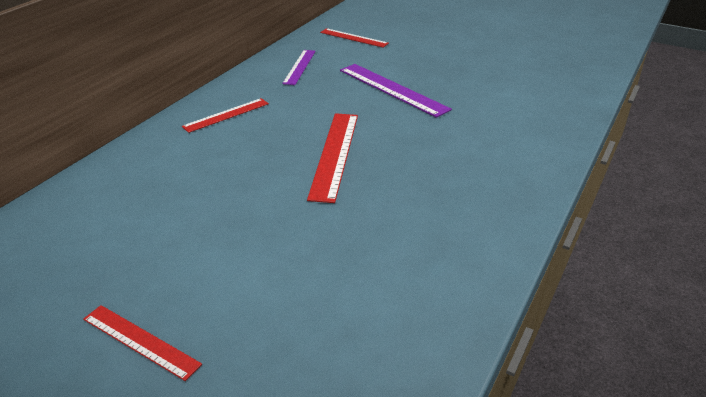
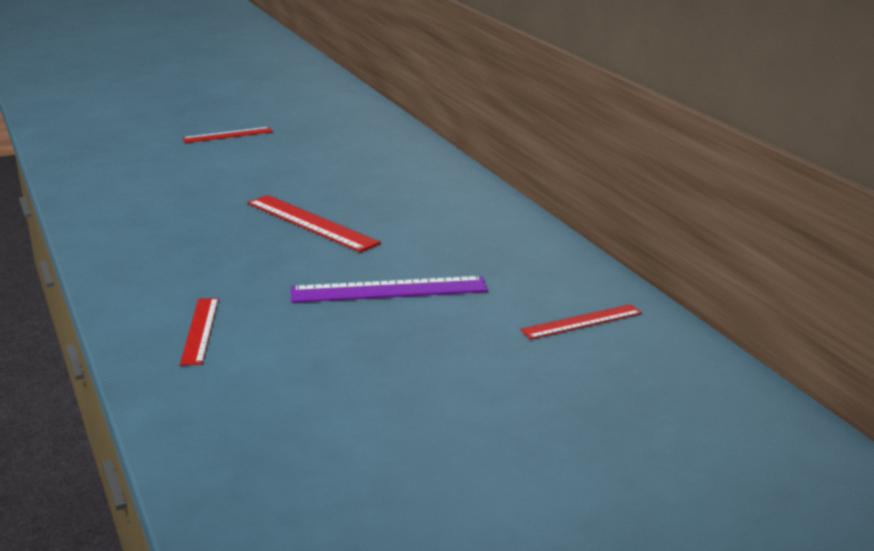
camera: 125 degrees right, 10 degrees down
red ruler [182,98,269,133] -> red ruler moved to [180,298,219,365]
purple ruler [282,50,316,85] -> none

